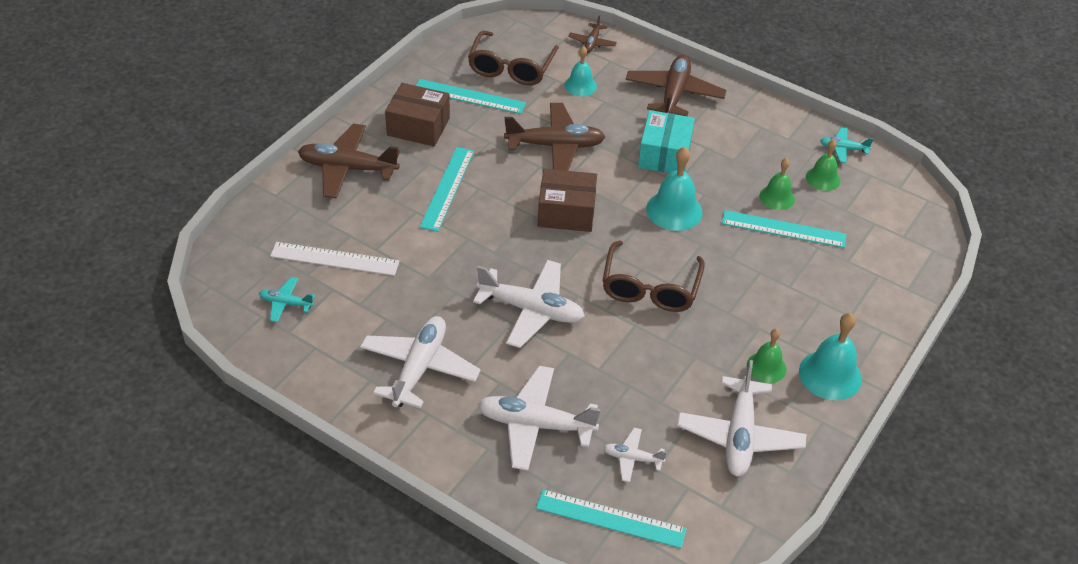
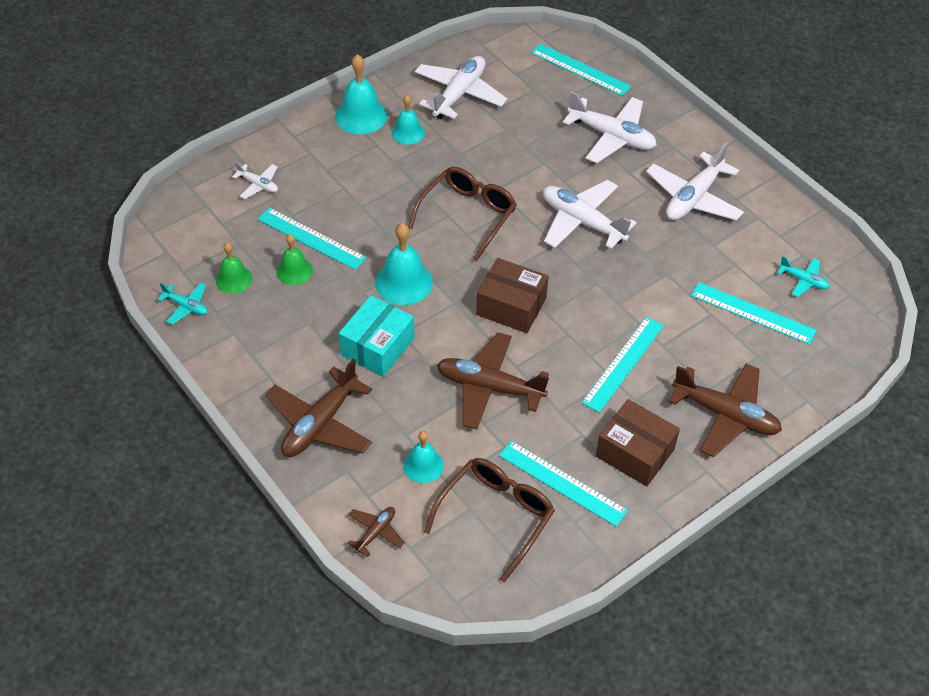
camera: 160 degrees left, 5 degrees up
white ruler [270,242,400,276] -> turquoise ruler [691,282,817,345]
white plane [603,428,667,482] -> white plane moved to [232,161,278,199]
green bell [747,329,786,383] -> turquoise bell [391,95,425,145]

